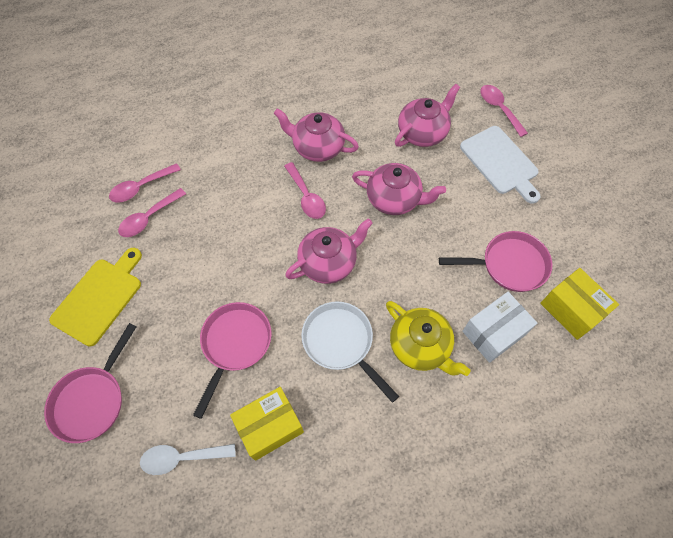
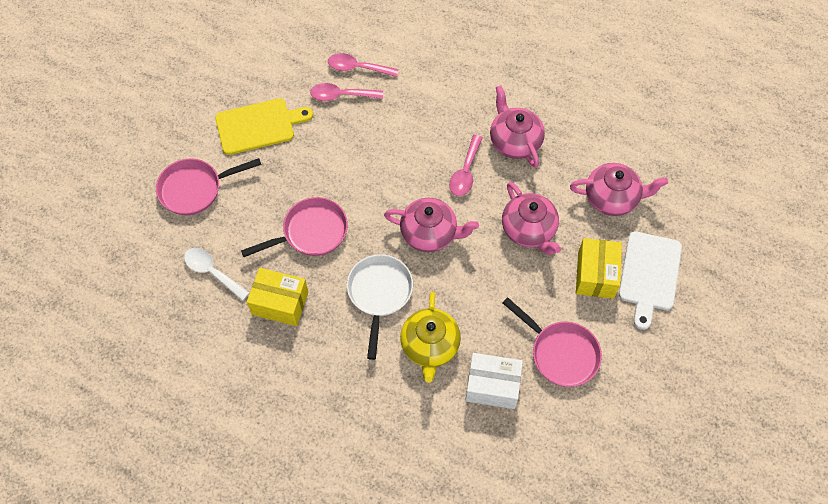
camera: 45 degrees right, 0 degrees up
pink spoon [480,85,528,137] -> none
yellow box [540,268,619,340] -> yellow box moved to [576,238,622,299]

